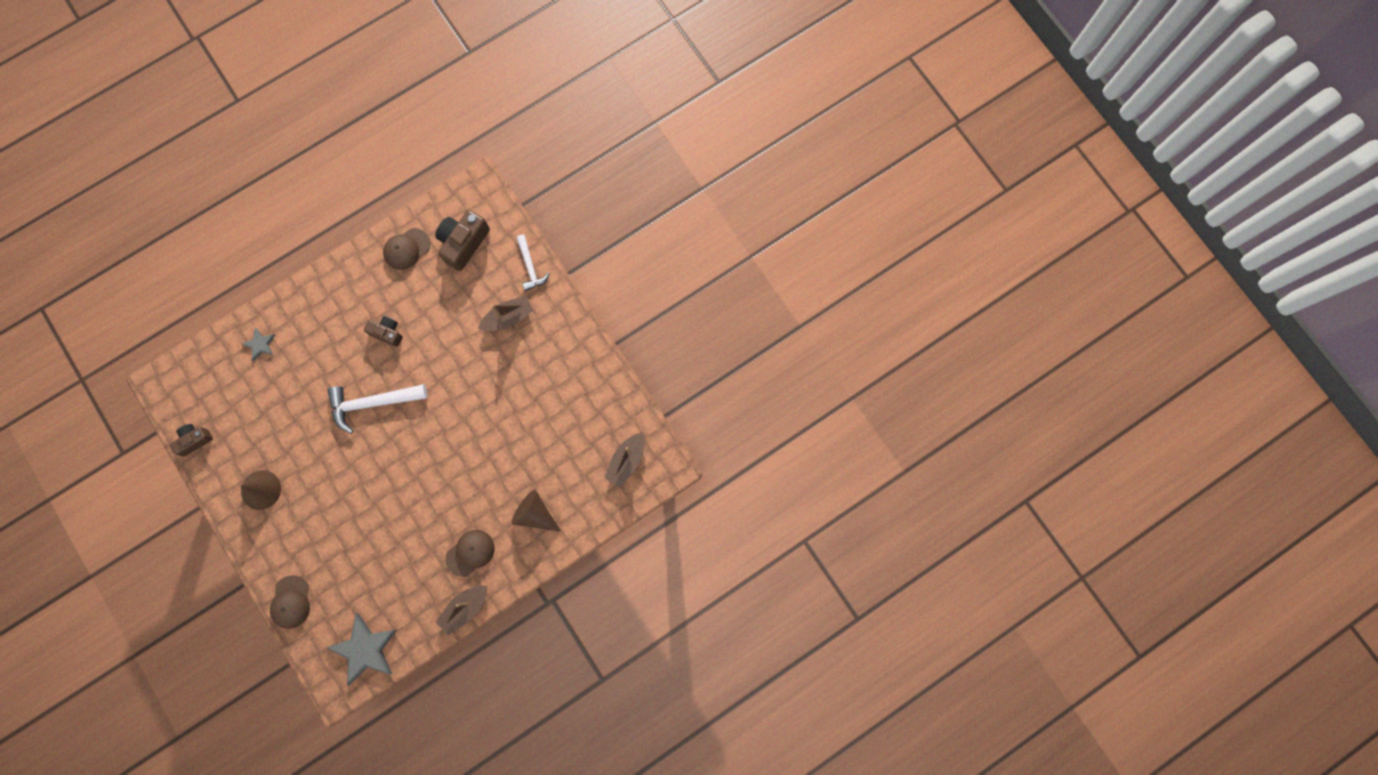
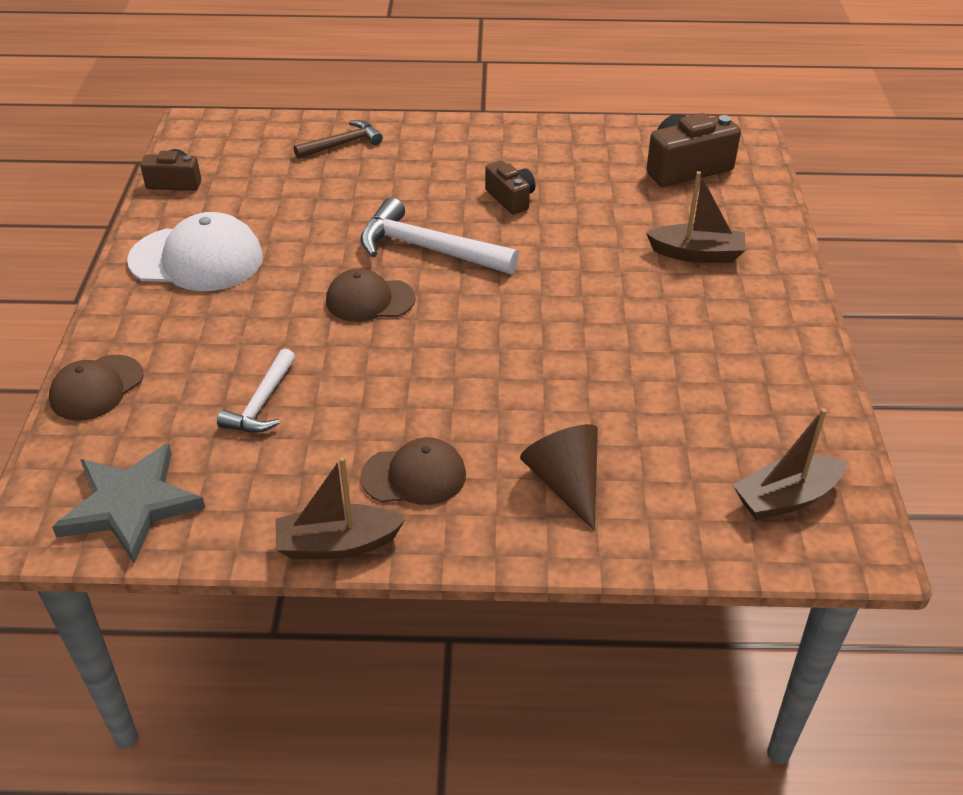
camera: 35 degrees right, 35 degrees down
brown cone [241,470,281,510] -> white cap [127,212,263,291]
grey star [242,328,275,361] -> brown hammer [294,120,383,159]
brown cap [383,228,430,270] -> brown cap moved to [326,268,416,322]
white hammer [516,235,550,291] -> white hammer moved to [217,348,295,433]

